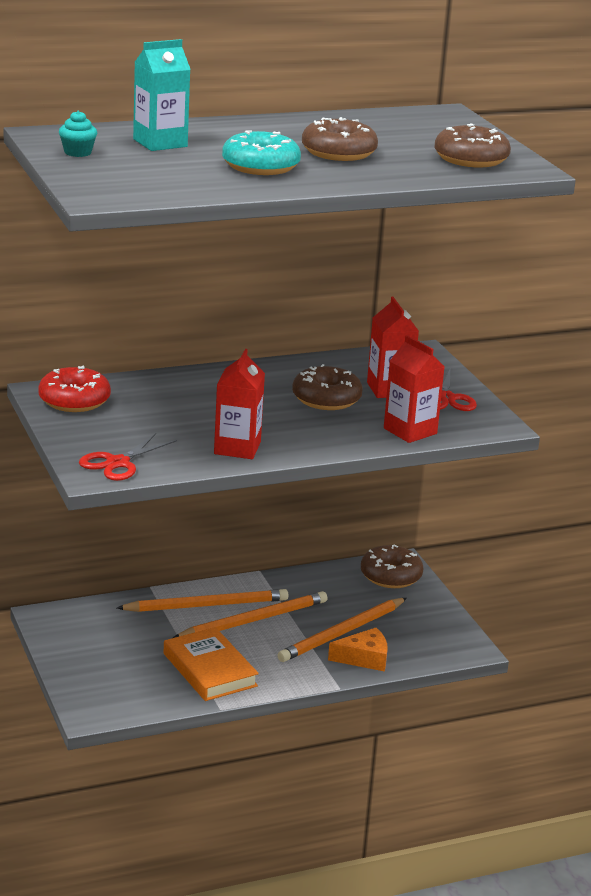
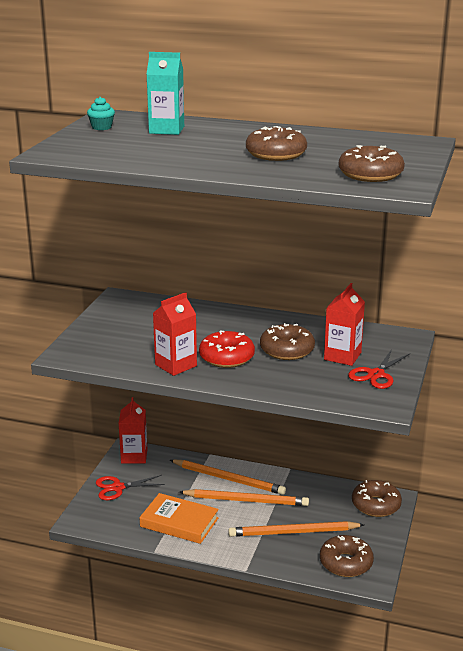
camera: 40 degrees right, 0 degrees up
red donut [38,366,111,412] -> red donut moved to [199,331,255,368]
red scissors [79,433,177,481] -> red scissors moved to [96,475,165,500]
orange book [164,627,259,701] -> orange book turned 75 degrees counterclockwise [140,493,219,544]
turquoise donut [222,130,301,175] -> none
orange cheese [328,628,388,672] -> none
red carton [384,335,445,443] -> red carton moved to [118,397,147,463]
none -> brown donut [320,535,374,577]

